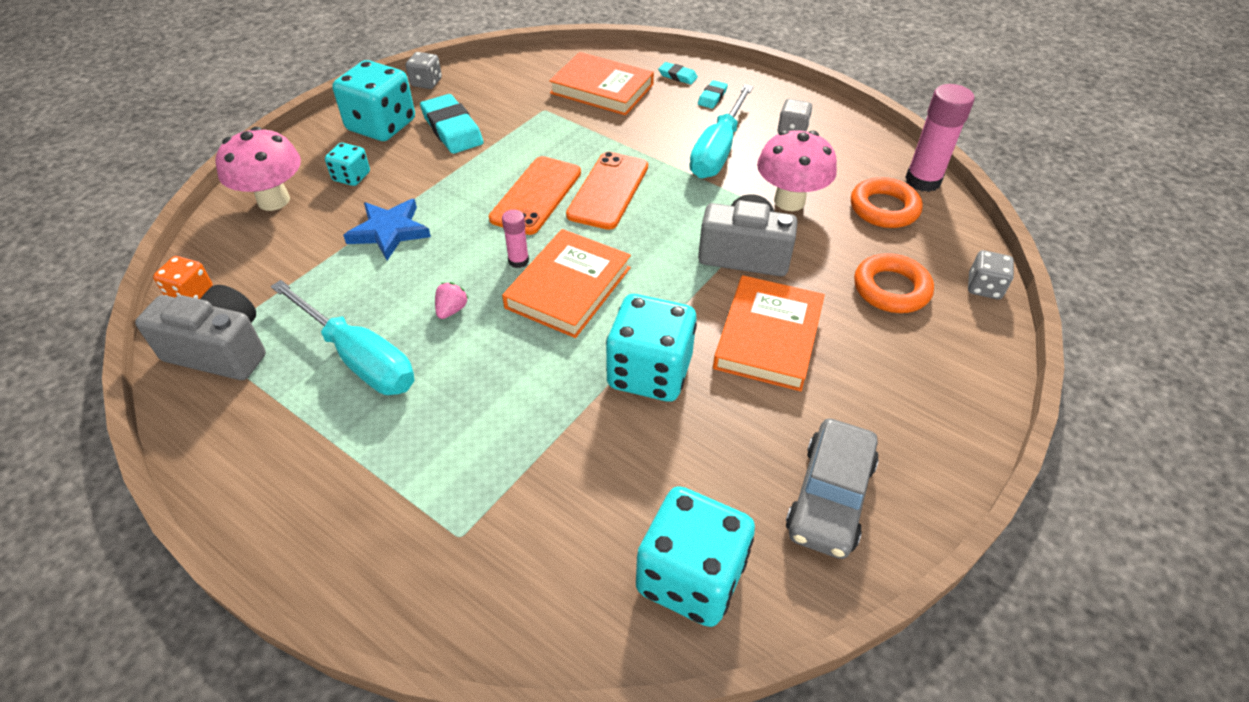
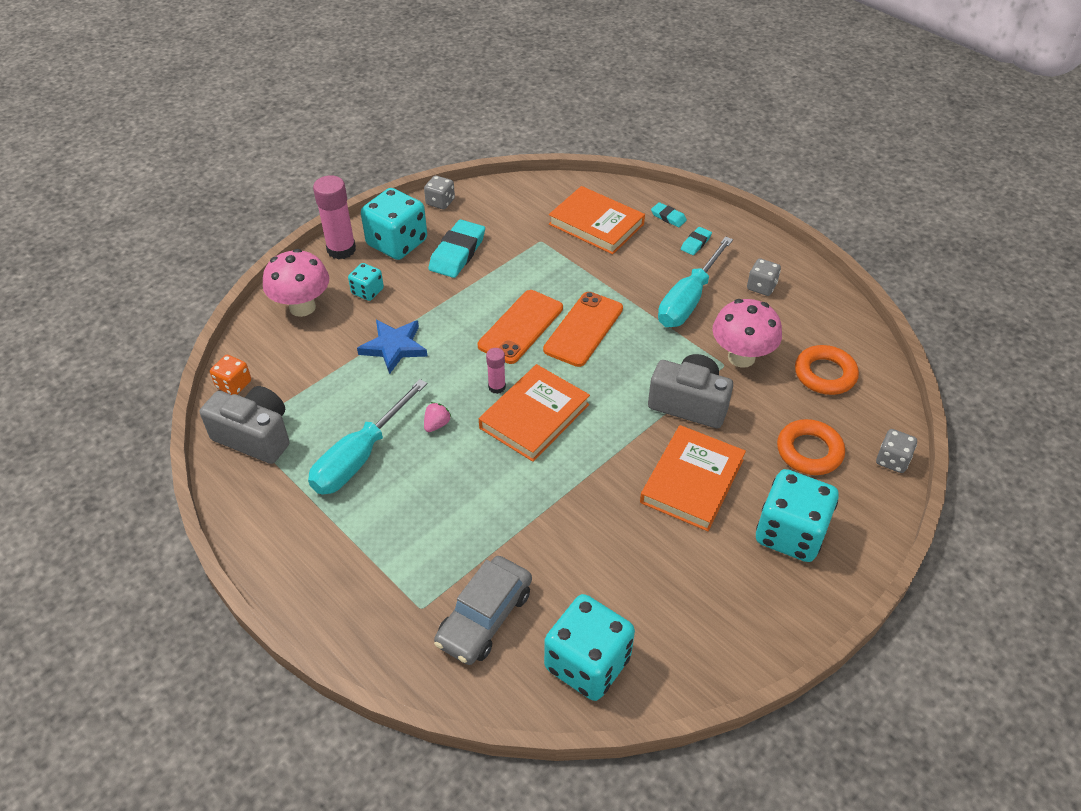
camera: 10 degrees right, 0 degrees up
turquoise screwdriver [271,280,415,395] -> turquoise screwdriver turned 75 degrees clockwise [308,379,427,495]
turquoise eraser [420,94,484,154] -> turquoise eraser turned 45 degrees clockwise [429,219,485,278]
turquoise dice [606,294,697,402] -> turquoise dice moved to [756,469,839,562]
grey car [786,418,879,559] -> grey car moved to [434,556,532,665]
pink glue stick [905,84,975,192] -> pink glue stick moved to [313,175,356,259]

